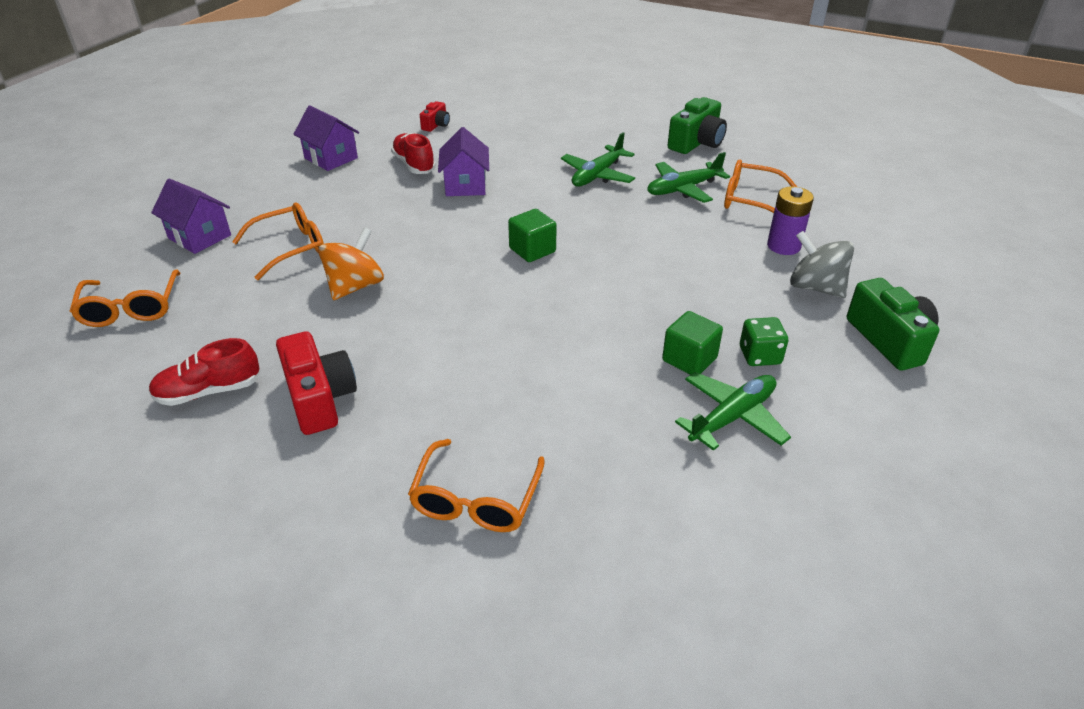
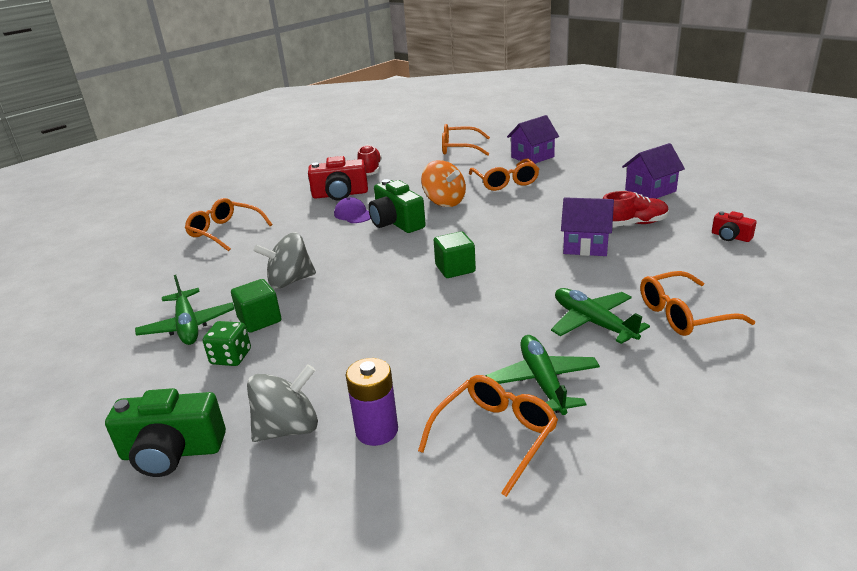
camera: 110 degrees right, 10 degrees down
green camera [668,97,727,154] -> green camera moved to [368,179,426,233]
none -> grey spinning top [254,232,316,289]
none -> purple cap [334,197,371,223]
none -> orange glasses [640,271,755,336]

